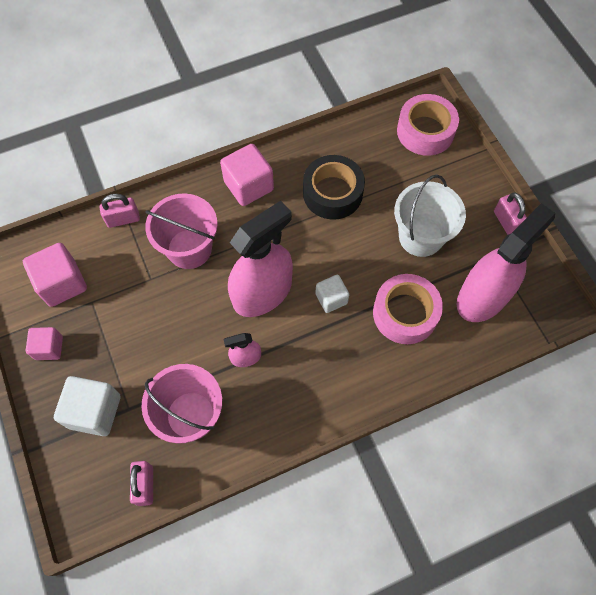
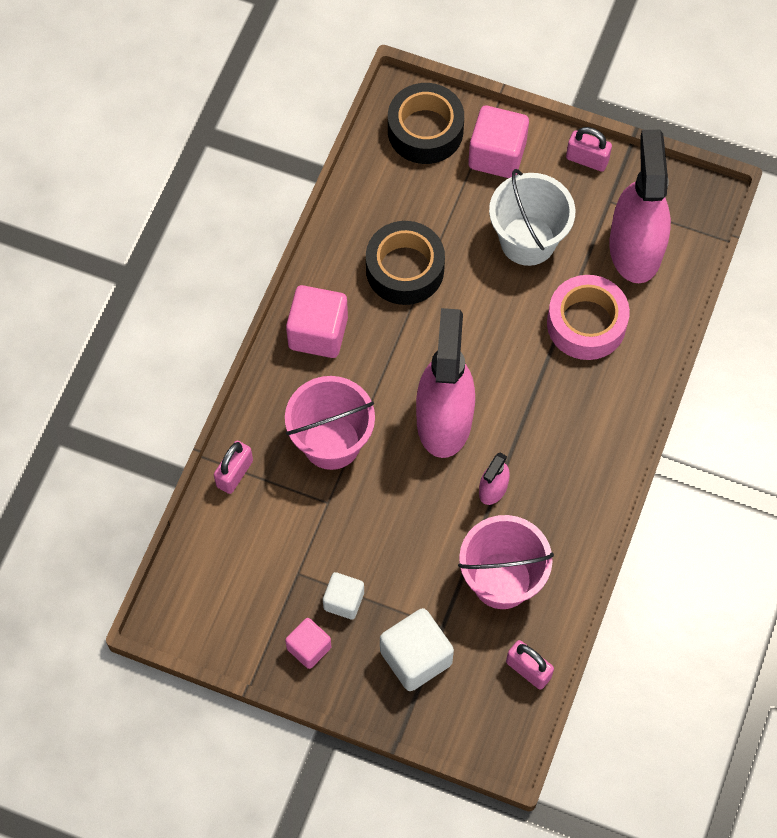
camera: 45 degrees left, 0 degrees up
pink cube [23,243,87,307] -> pink cube moved to [468,106,529,178]
white cube [316,275,349,313] -> white cube moved to [323,572,364,620]
pink tape [397,94,459,156] -> black tape [388,83,464,164]

